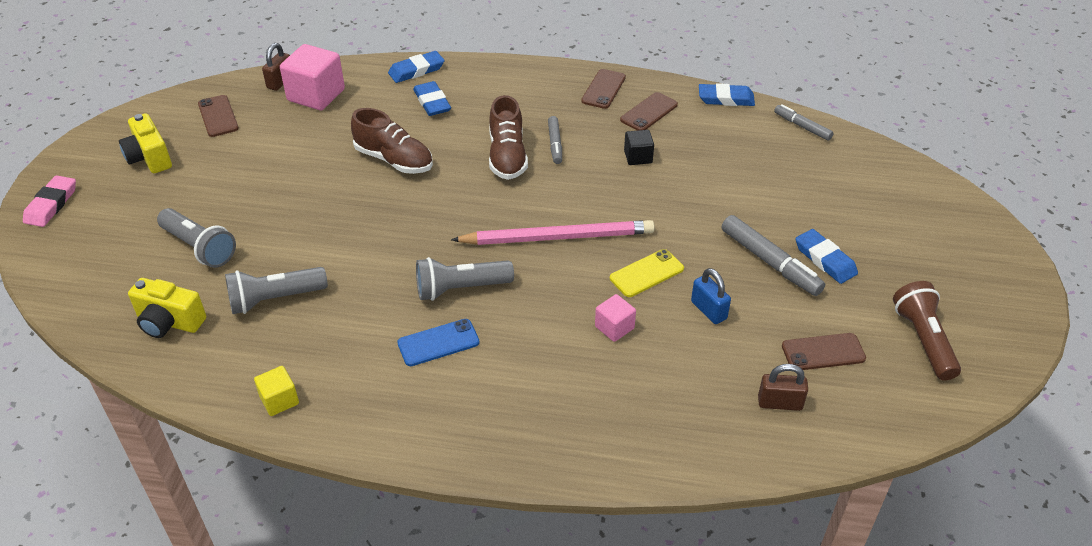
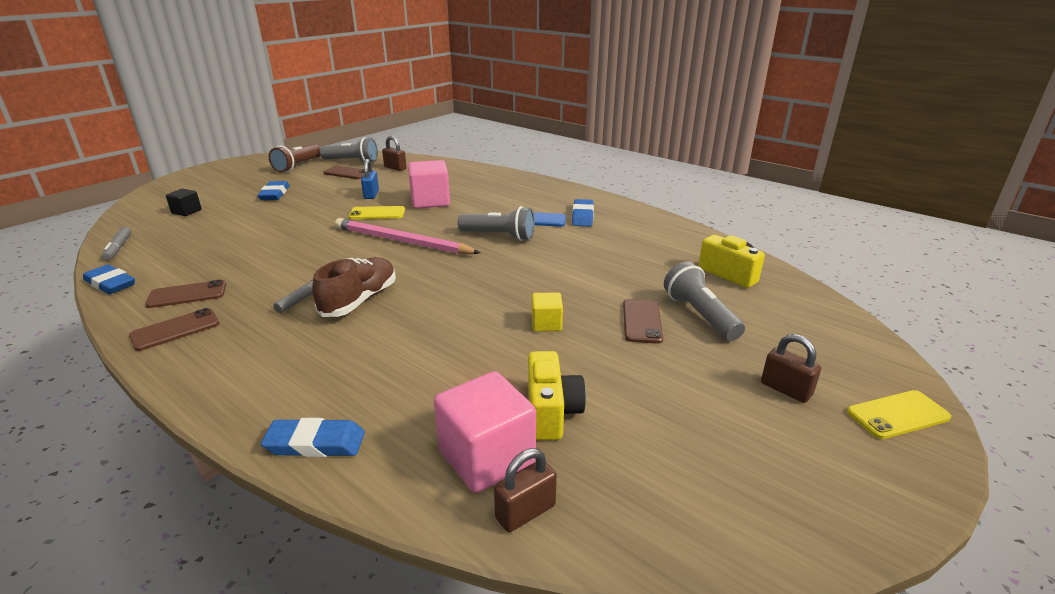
camera: 150 degrees left, 15 degrees down
pink eraser [23,175,76,227] -> yellow phone [847,390,951,439]
yellow camera [119,113,172,173] -> yellow camera moved to [528,351,586,440]
brown phone [198,95,239,137] -> brown phone moved to [623,299,663,344]
grey flashlight [225,267,328,314] -> grey flashlight moved to [320,137,378,162]
yellow cube [254,366,299,416] -> yellow cube moved to [532,293,563,332]
brown shoe [351,108,433,174] -> none
blue eraser [413,81,451,116] -> blue eraser moved to [572,199,594,227]
pink cube [595,294,636,342] -> pink cube [408,160,450,209], size x1.87
black cube [624,130,654,165] -> black cube moved to [166,189,202,216]
grey marker [722,215,825,296] -> none
none -> brown padlock [761,334,821,403]

